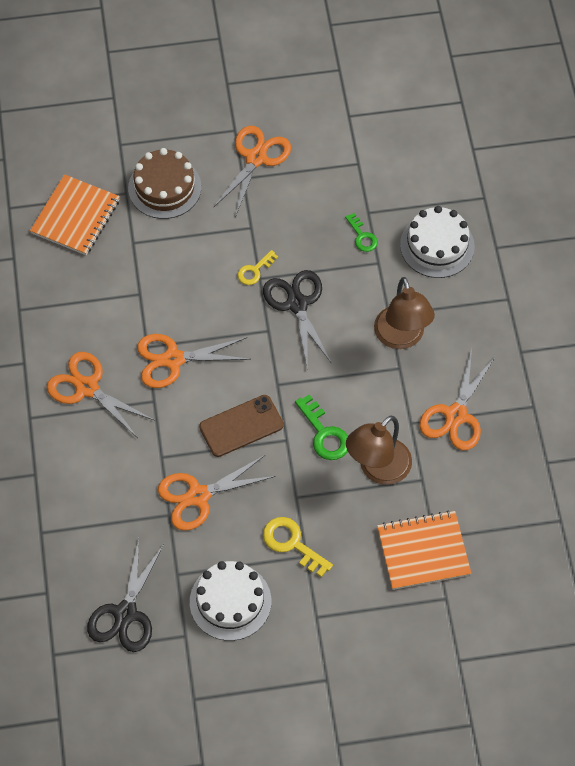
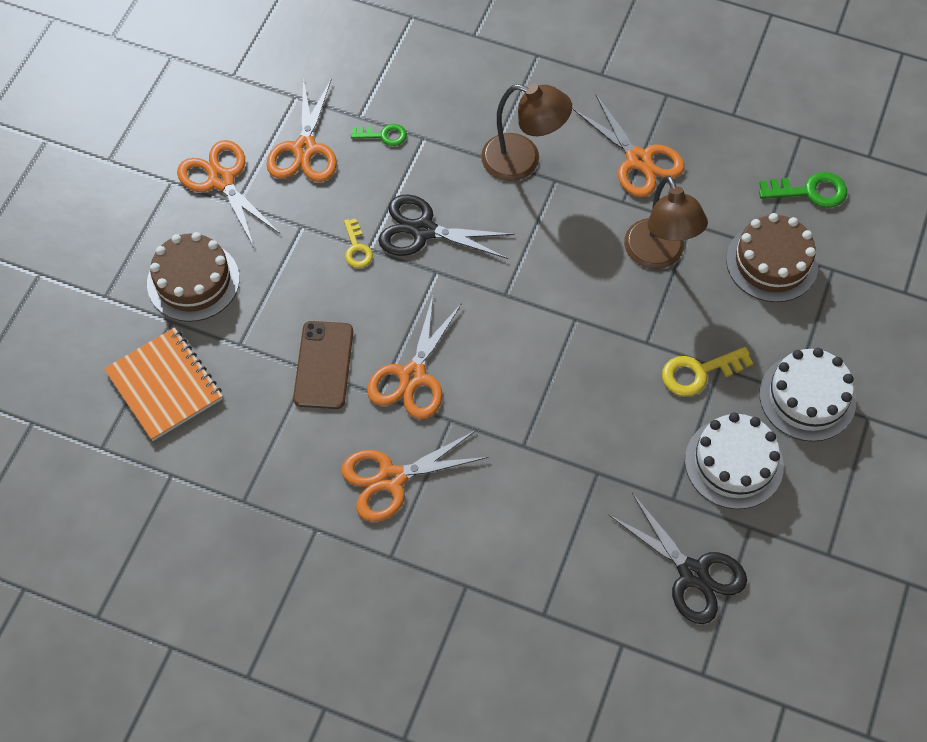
camera: 60 degrees left, 0 degrees up
orange scissors [158,455,276,531] -> orange scissors moved to [266,78,337,182]
brown phone [199,395,284,457] -> brown phone moved to [293,321,353,409]
green key [295,394,348,460] -> green key moved to [759,172,847,208]
orange notebook [377,511,471,590] -> brown cake [726,213,818,302]
white cake [400,206,475,278] -> white cake moved to [759,348,856,442]

